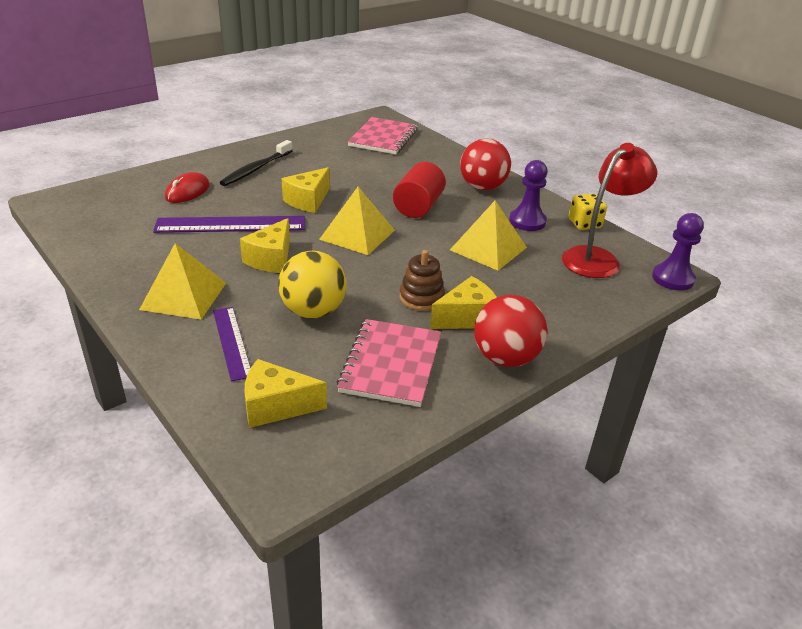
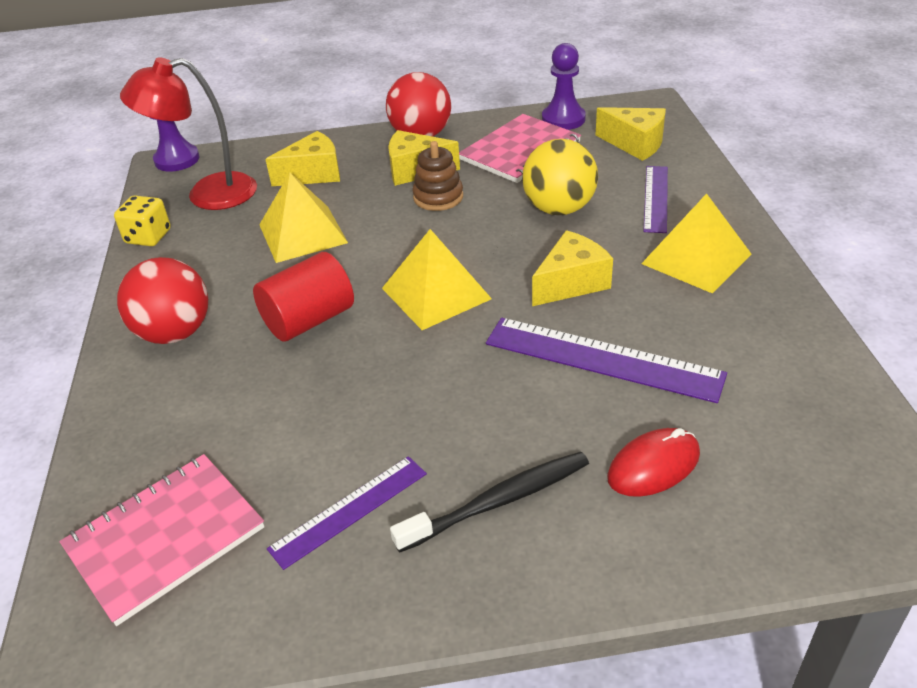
camera: 145 degrees left, 5 degrees up
yellow cheese [282,167,330,213] -> yellow cheese moved to [265,131,340,186]
purple pawn [509,160,548,231] -> purple pawn moved to [542,43,586,130]
none -> purple ruler [267,456,427,570]

